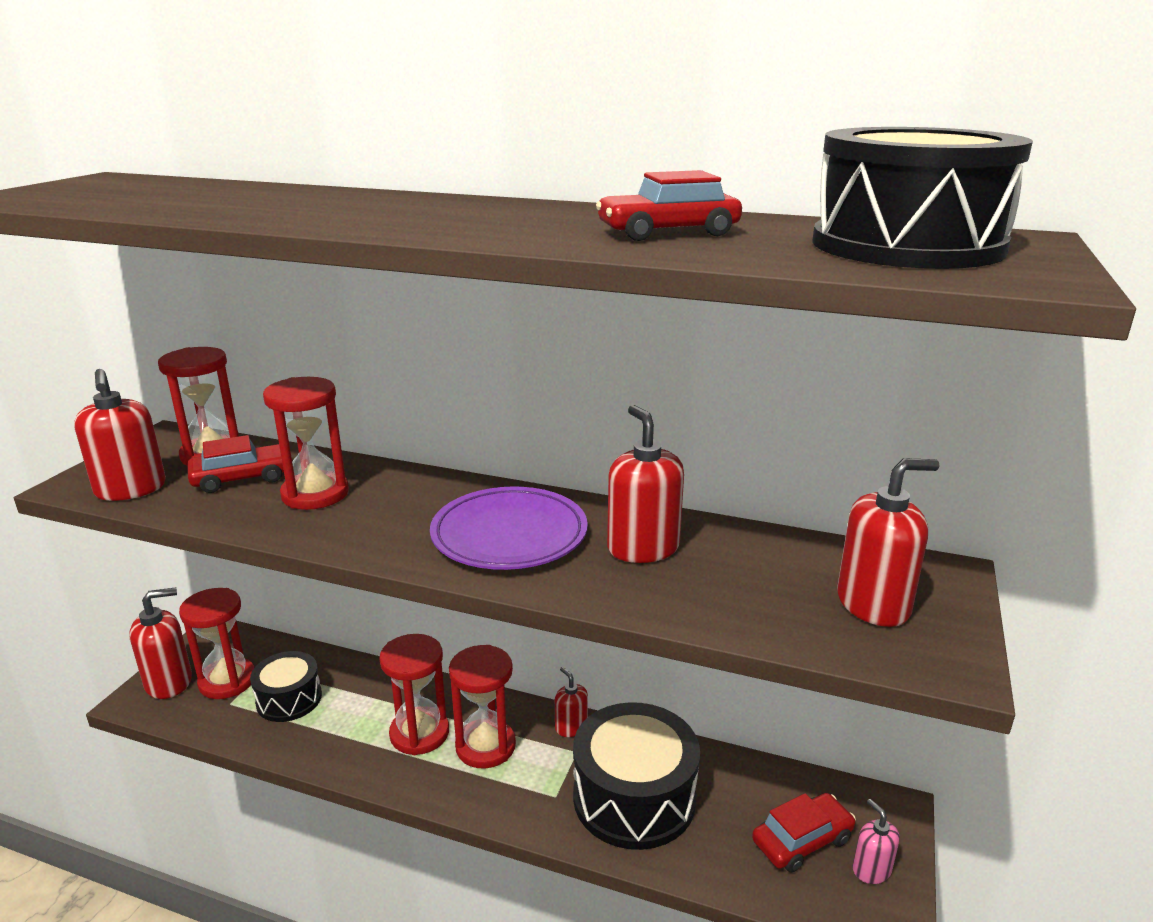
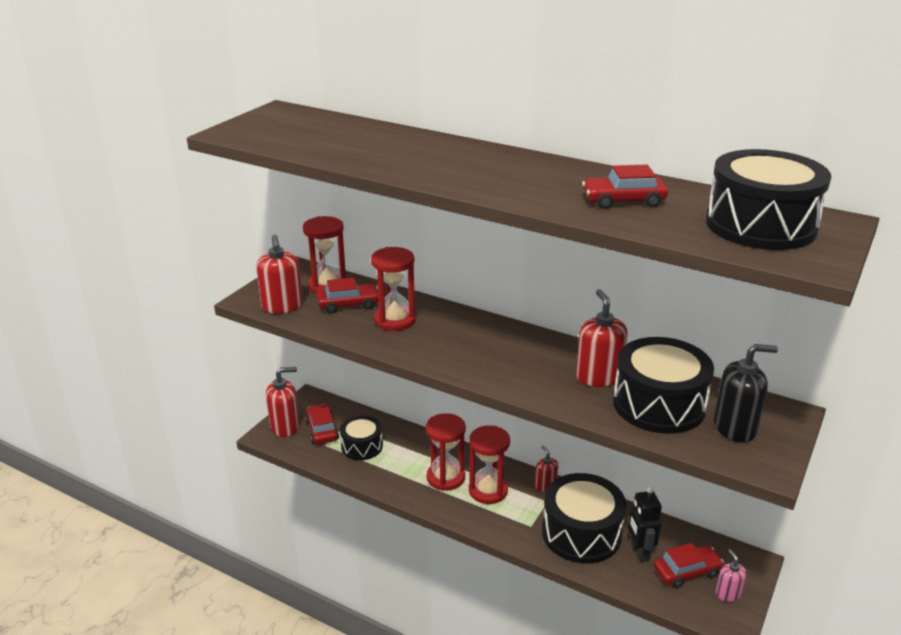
camera: 10 degrees right, 5 degrees up
red hourglass [179,588,255,699] -> red car [305,404,339,444]
purple plate [430,486,588,570] -> none
red soap dispenser [837,458,939,627] -> black soap dispenser [714,344,778,442]
none -> black drum [613,337,714,434]
none -> black robot [628,487,662,562]

